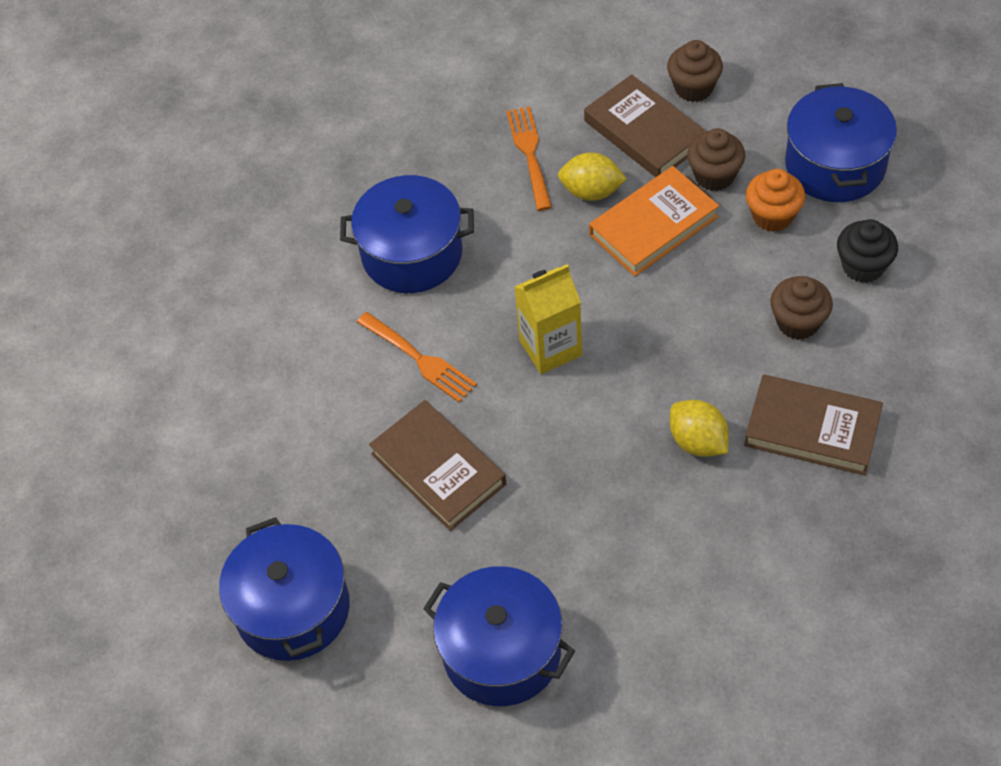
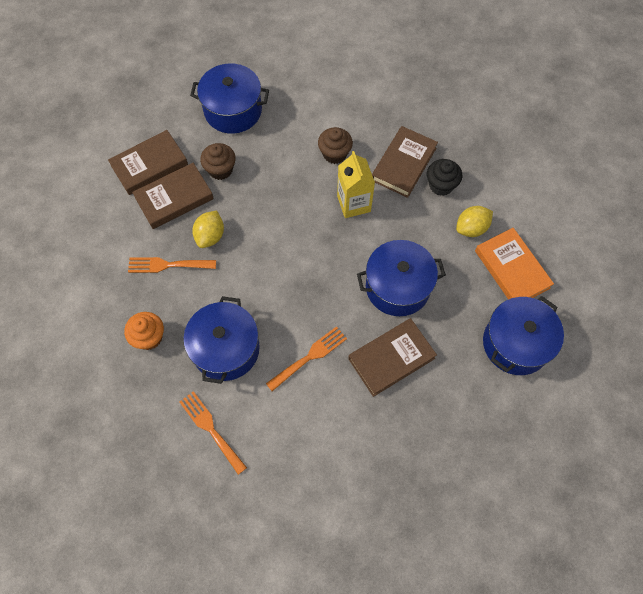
camera: 85 degrees left, 10 degrees up
blue pot [219,517,350,661] -> blue pot moved to [357,240,446,316]
yellow carton [514,264,582,374] -> yellow carton moved to [337,151,375,218]
orange book [589,166,719,276] -> orange book moved to [475,228,554,300]
brown cupcake [667,40,723,102] -> brown book [108,130,188,195]
yellow lemon [670,400,729,457] -> yellow lemon moved to [456,206,493,237]
orange cupcake [746,169,805,232] -> orange cupcake moved to [124,312,164,350]
black cupcake [837,219,898,283] -> black cupcake moved to [427,159,462,196]
none -> orange fork [180,391,247,475]

